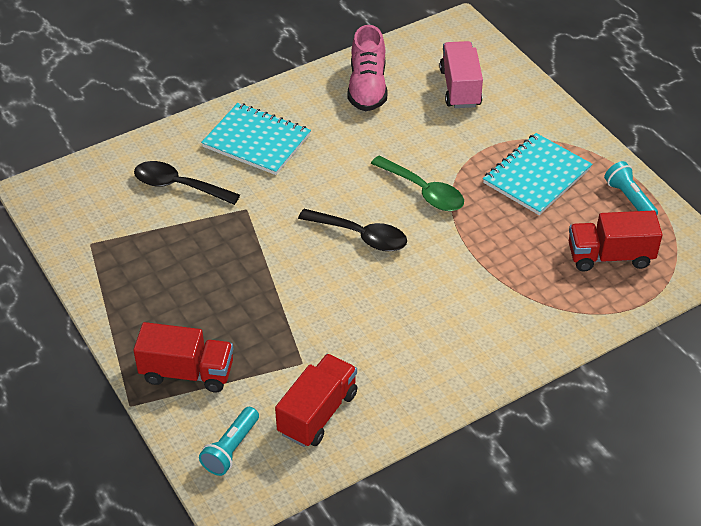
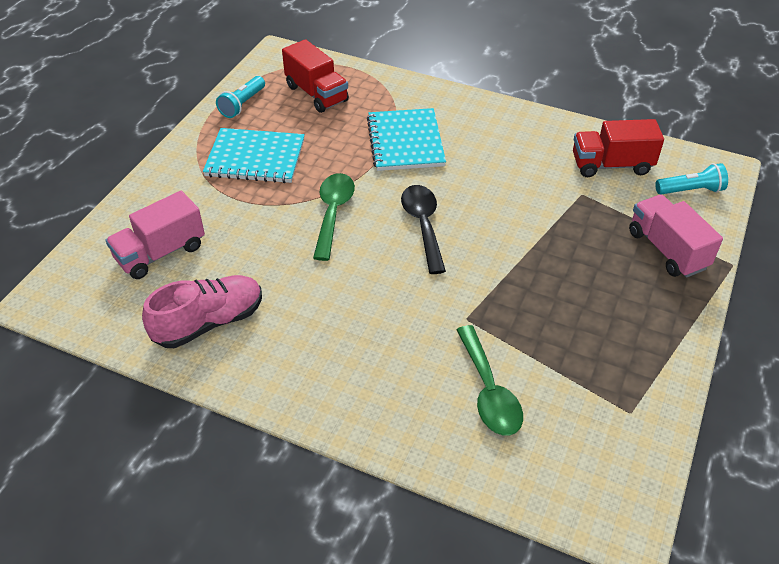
camera: 125 degrees left, 0 degrees up
red truck [133,322,233,392] -> pink truck [629,195,723,278]
black spoon [134,161,240,205] -> green spoon [456,325,523,436]
turquoise notebook [201,103,311,175] -> turquoise notebook moved to [367,108,446,171]

